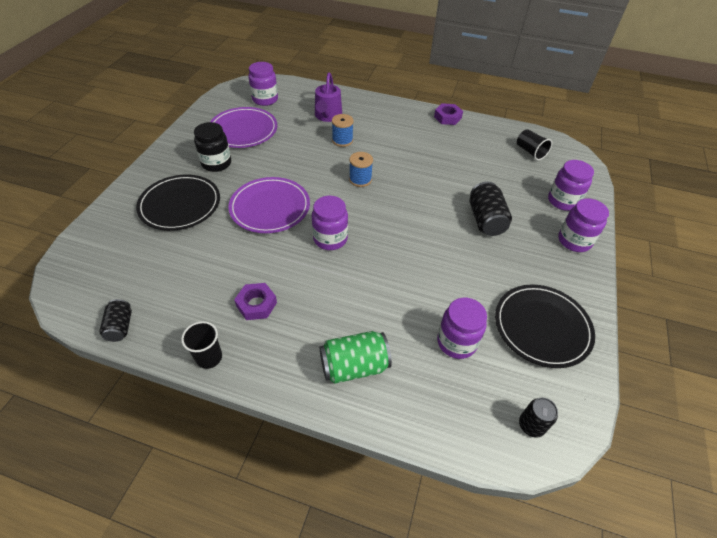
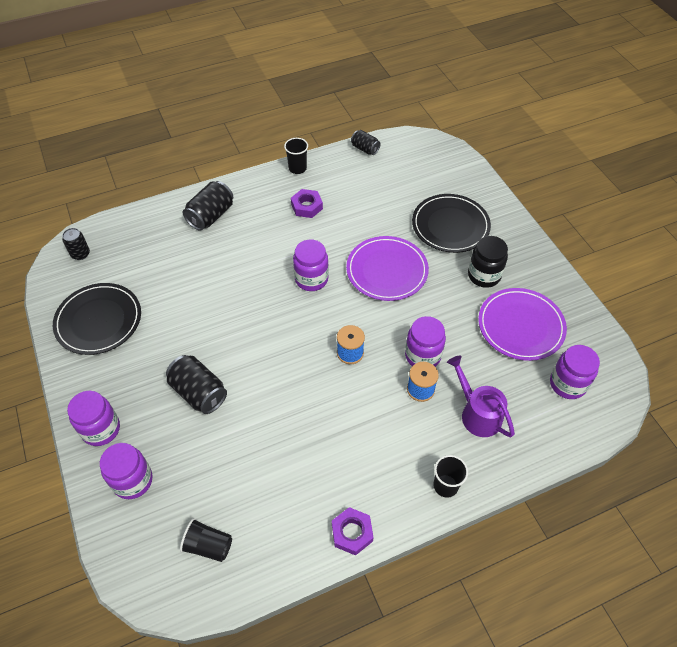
camera: 140 degrees right, 5 degrees up
green can [320,331,392,384] -> black can [183,181,233,231]
purple jar [437,298,487,359] -> purple jar moved to [405,316,446,367]
none -> black cup [433,455,468,498]

